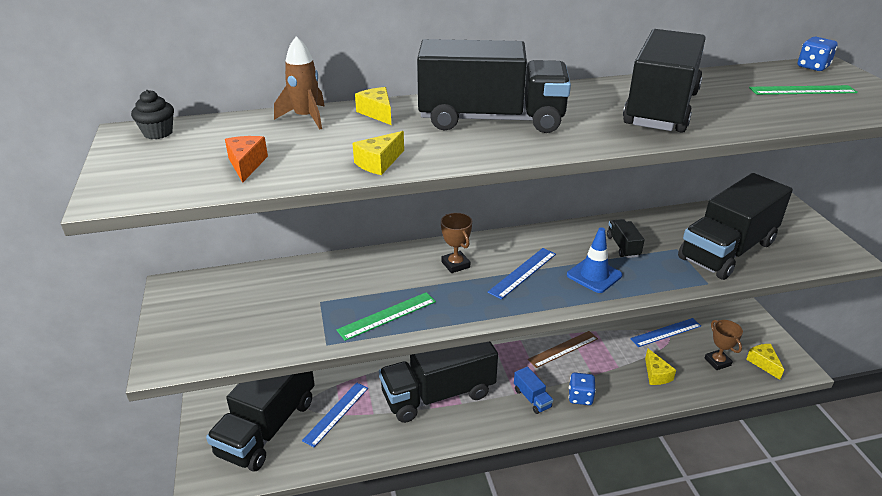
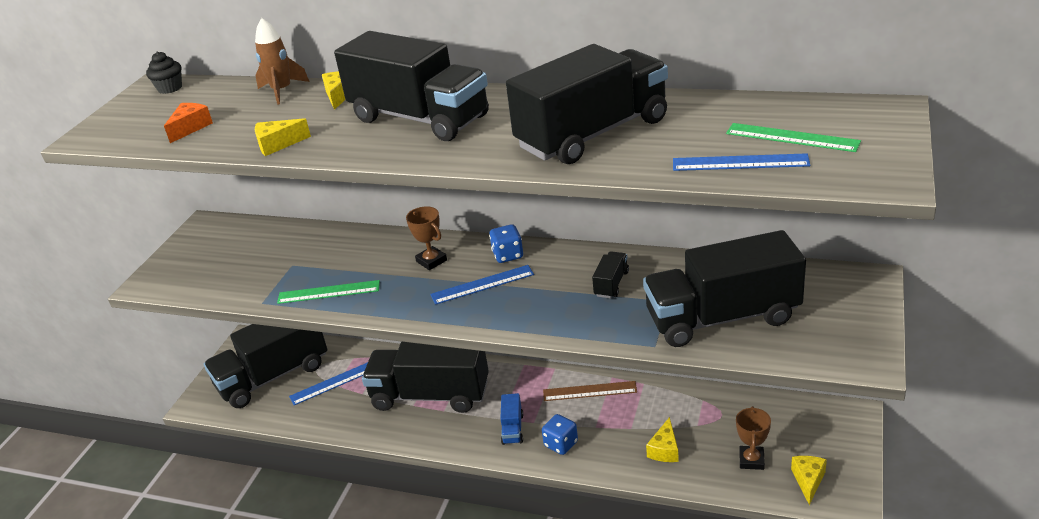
camera: 35 degrees right, 0 degrees up
brown trophy [441,213,472,273] -> brown trophy turned 45 degrees counterclockwise [406,206,447,270]
blue traffic cone [567,227,622,293] -> none
blue ruler [630,318,701,347] -> blue ruler moved to [673,153,810,171]
blue dice [798,37,838,71] -> blue dice moved to [489,224,523,263]

